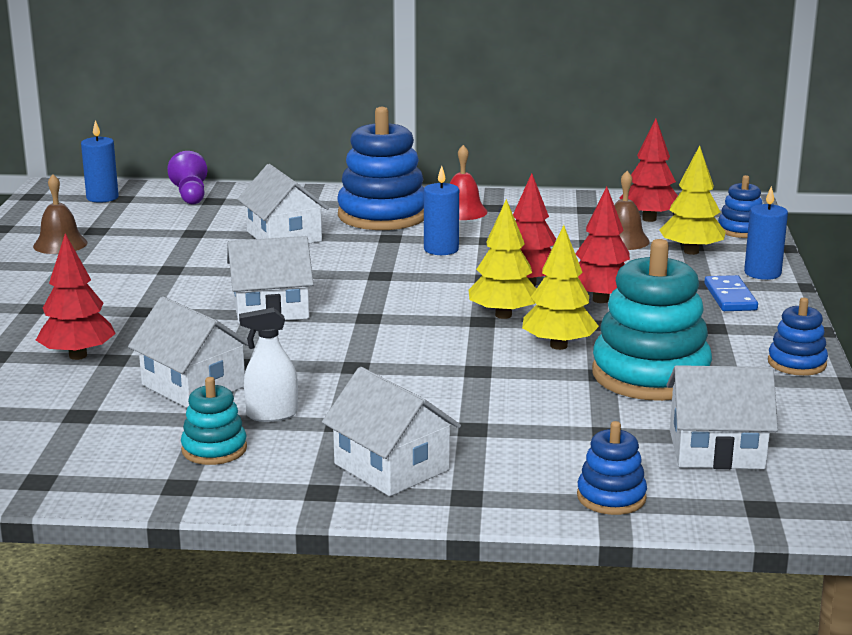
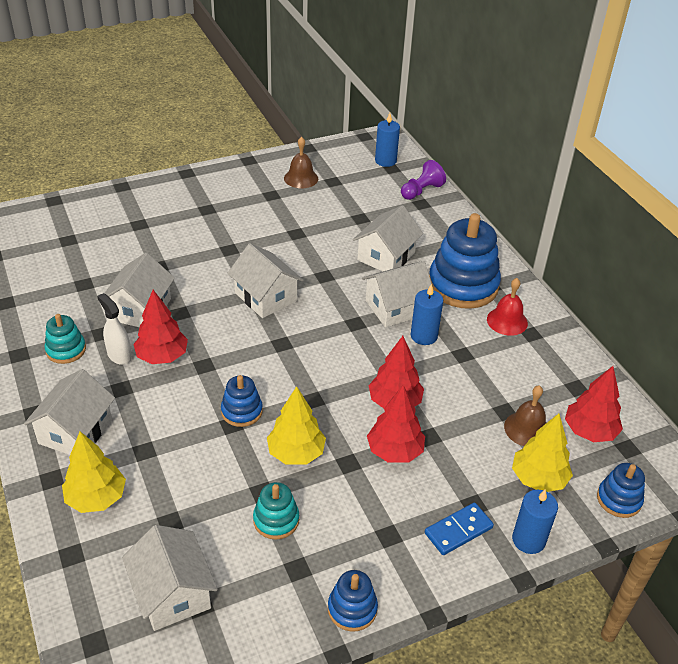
camera: 60 degrees right, 20 degrees up
red tree [36,233,116,360] -> red tree moved to [133,290,188,364]
yellow tree [469,199,536,319] -> yellow tree moved to [62,432,126,513]
blue stacking toy [577,421,647,515] -> blue stacking toy moved to [221,375,263,427]
turquoise stacking toy [592,239,712,401] -> turquoise stacking toy [253,482,299,540], size x0.50
none -> white house [362,261,433,328]

